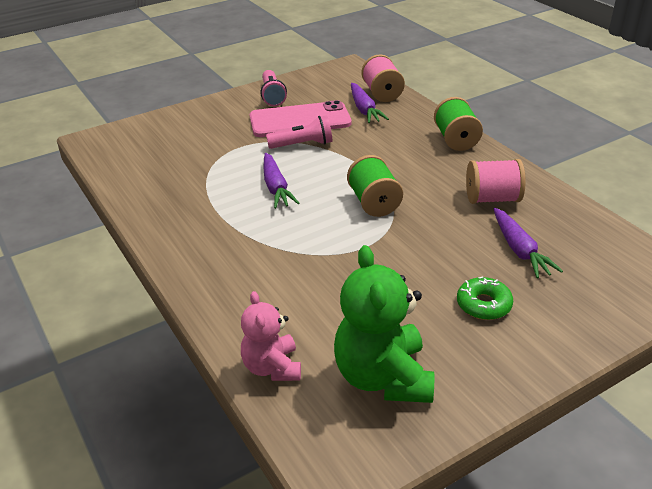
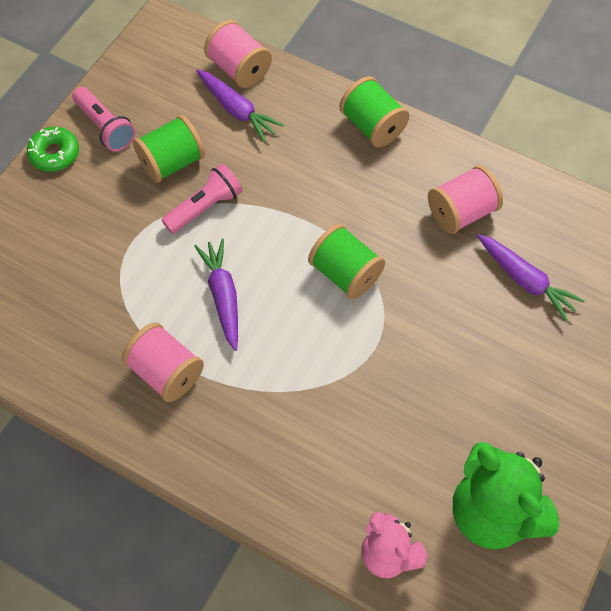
camera: 30 degrees left, 25 degrees up
pink phone [250,100,351,137] -> green spool [133,115,205,183]
purple carrot [264,153,300,209] -> purple carrot turned 150 degrees counterclockwise [194,239,238,351]
green donut [457,276,513,320] -> green donut moved to [27,127,79,172]
none -> pink spool [122,322,204,402]

